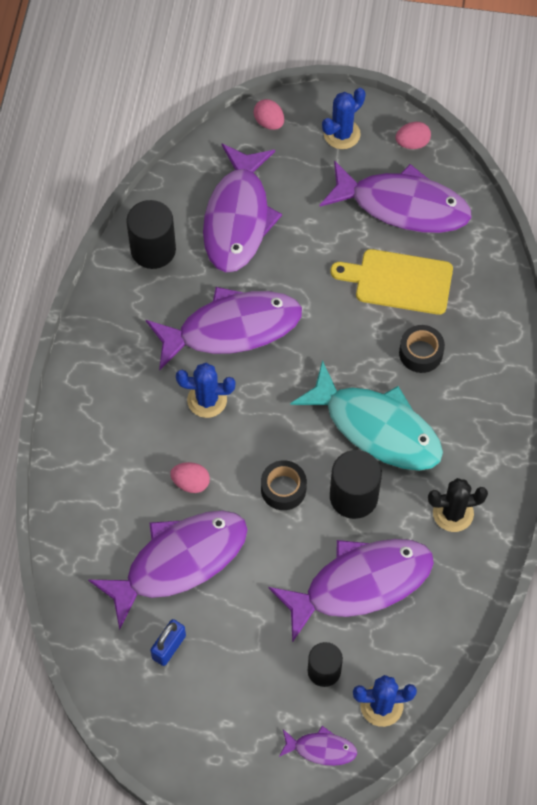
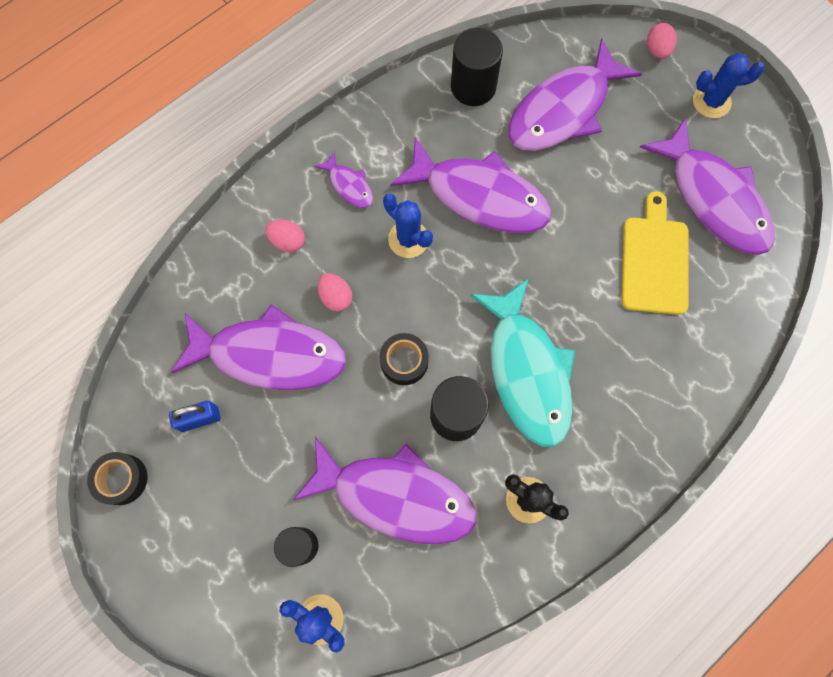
camera: 40 degrees right, 10 degrees up
purple fish [279,726,357,766] -> purple fish moved to [314,151,373,208]
yellow cutting board [331,249,453,315] -> yellow cutting board turned 45 degrees clockwise [622,191,688,315]
pink egg [395,122,431,149] -> pink egg moved to [265,220,305,252]
black tape [399,325,445,373] -> black tape moved to [87,452,148,505]

